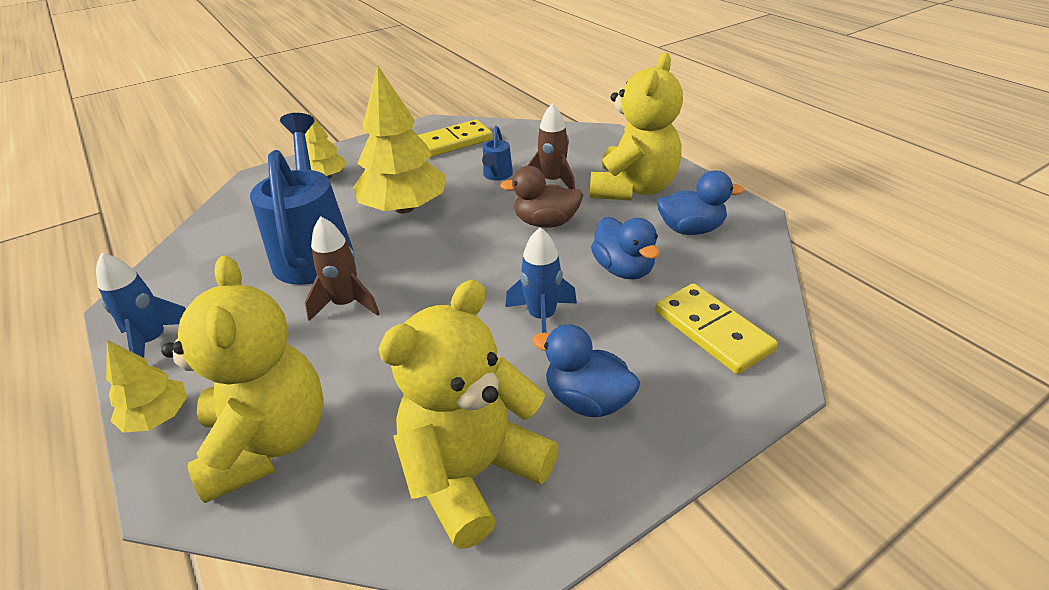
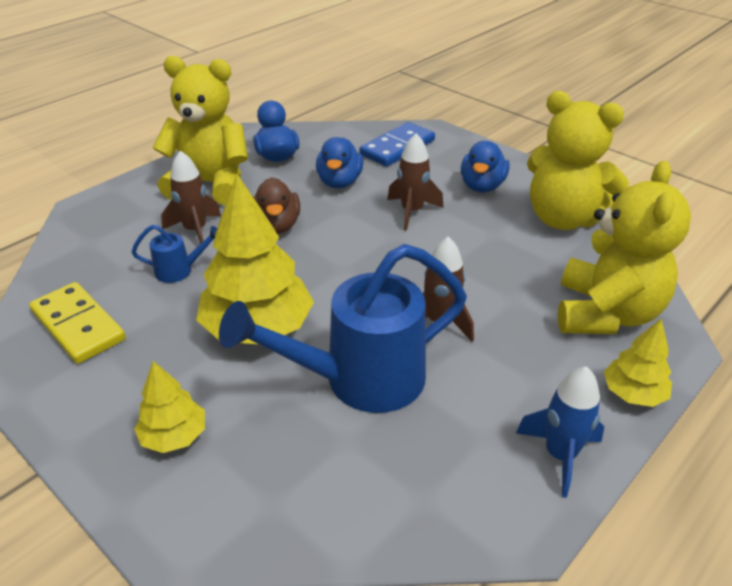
camera: 105 degrees left, 0 degrees up
yellow teddy bear [161,255,324,503] -> yellow teddy bear turned 135 degrees clockwise [558,161,691,334]
blue rocket [505,227,577,333] -> brown rocket [387,133,444,231]
blue duck [591,217,660,279] -> blue duck turned 135 degrees clockwise [316,137,363,188]
yellow domino [655,283,778,374] -> blue domino [359,122,435,167]

